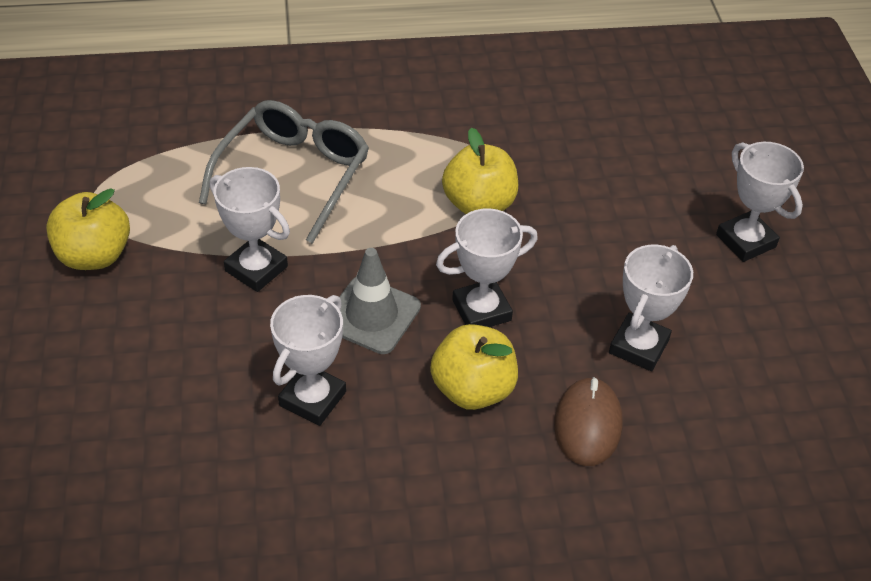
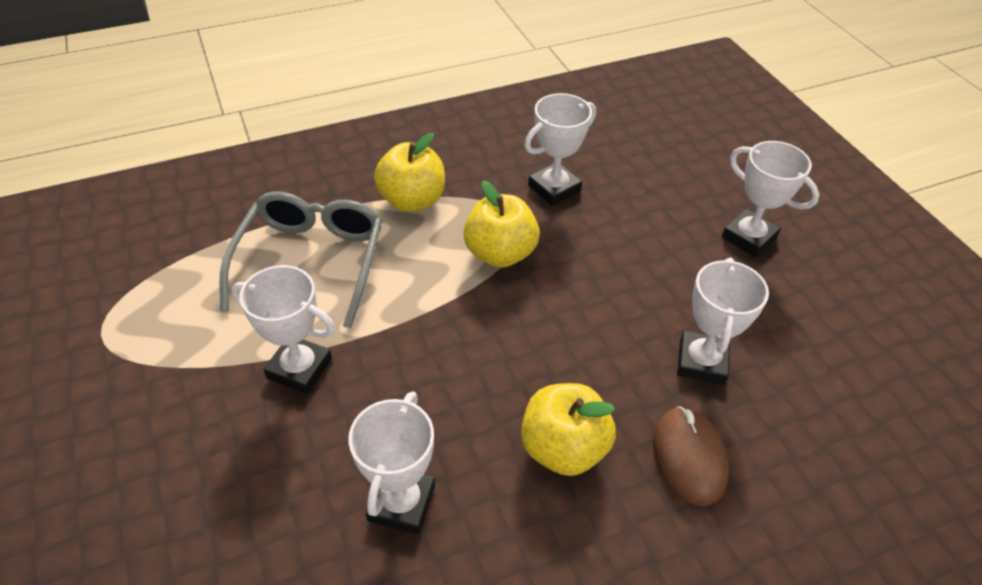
camera: 15 degrees left, 0 degrees up
yellow apple [46,188,130,270] -> yellow apple moved to [374,133,445,212]
grey traffic cone [339,248,421,354] -> none
white trophy [436,209,538,327] -> white trophy moved to [524,93,596,206]

